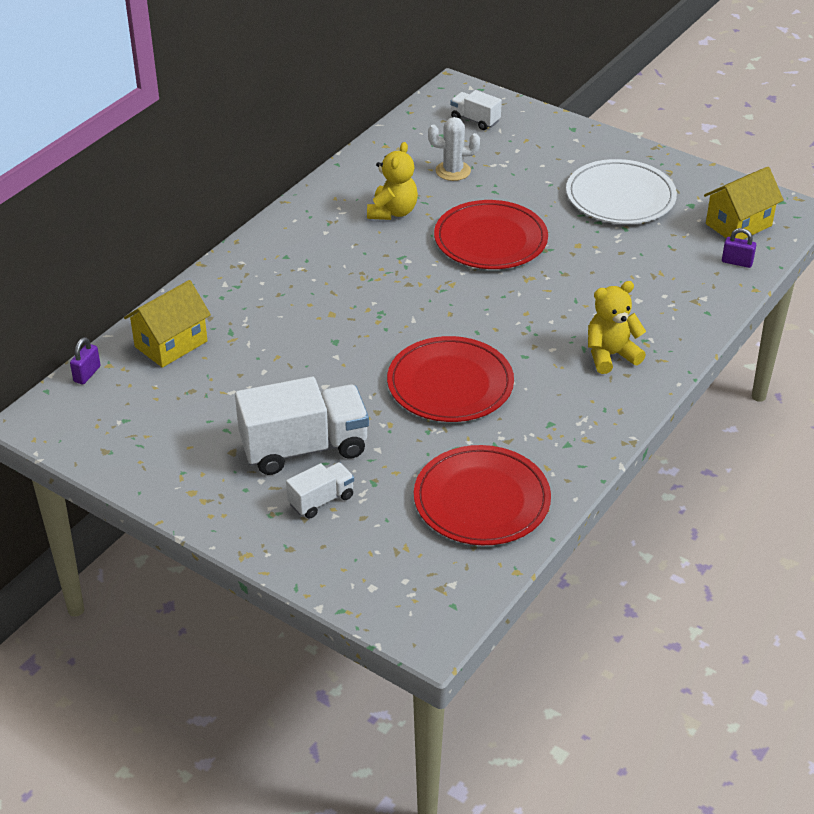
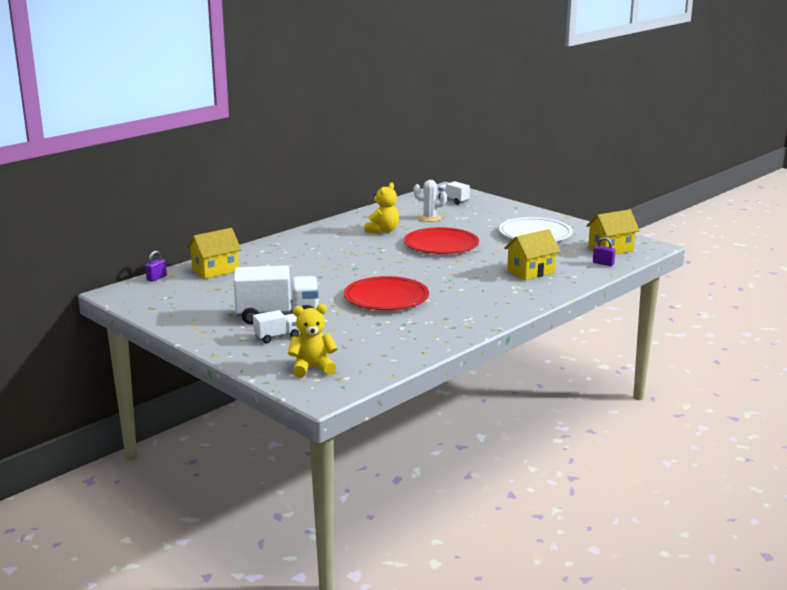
camera: 10 degrees right, 20 degrees down
red plate [414,445,551,545] -> none
yellow teddy bear [588,281,646,374] -> yellow teddy bear moved to [288,304,338,378]
none -> yellow house [504,229,560,280]

